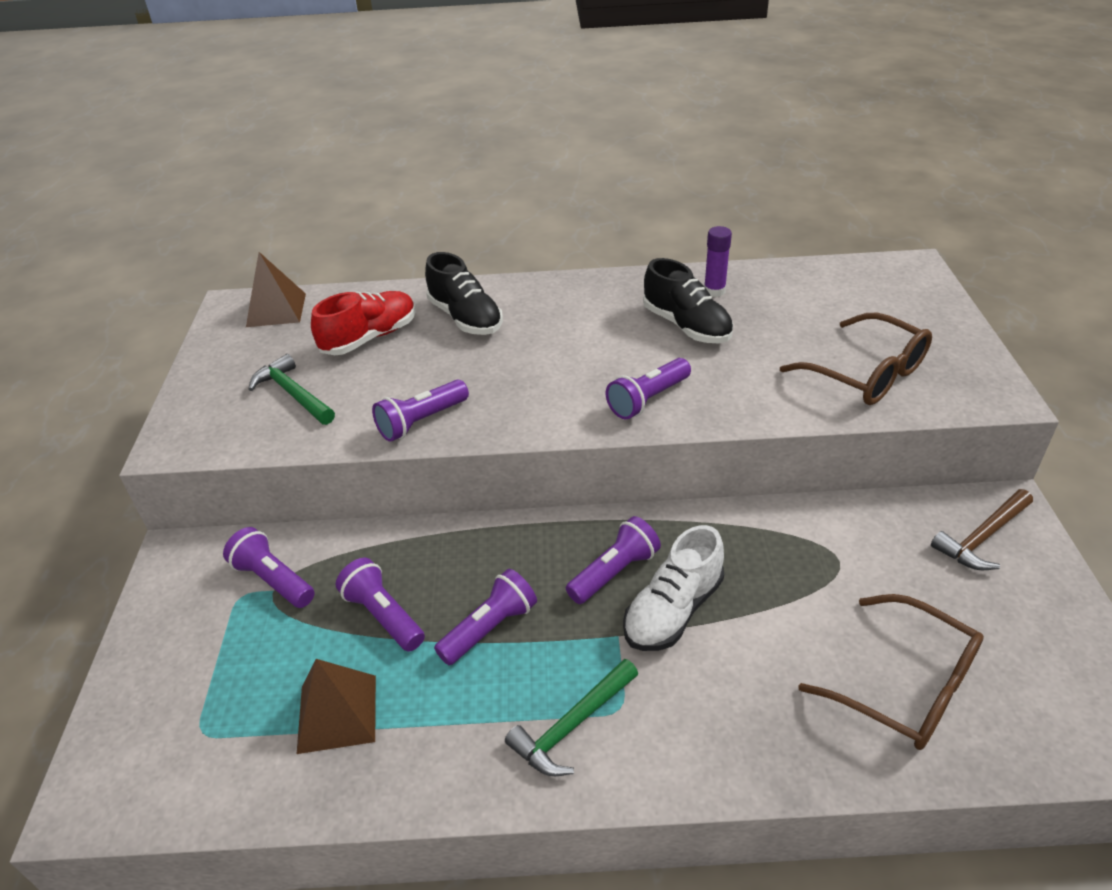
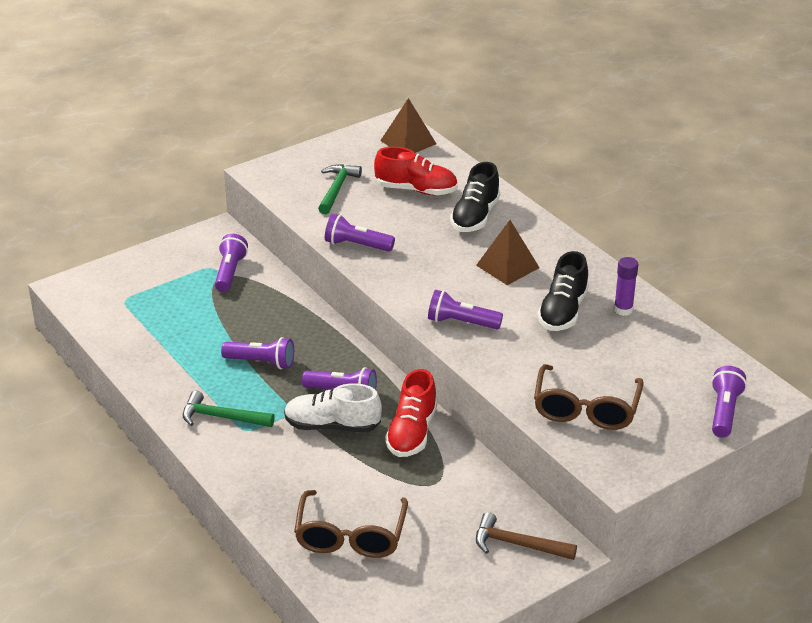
camera: 55 degrees right, 5 degrees down
brown pyramid [297,659,376,754] -> brown pyramid moved to [476,220,540,285]
purple flashlight [336,558,425,652] -> purple flashlight moved to [711,366,747,438]
none -> red shoe [385,369,437,457]

